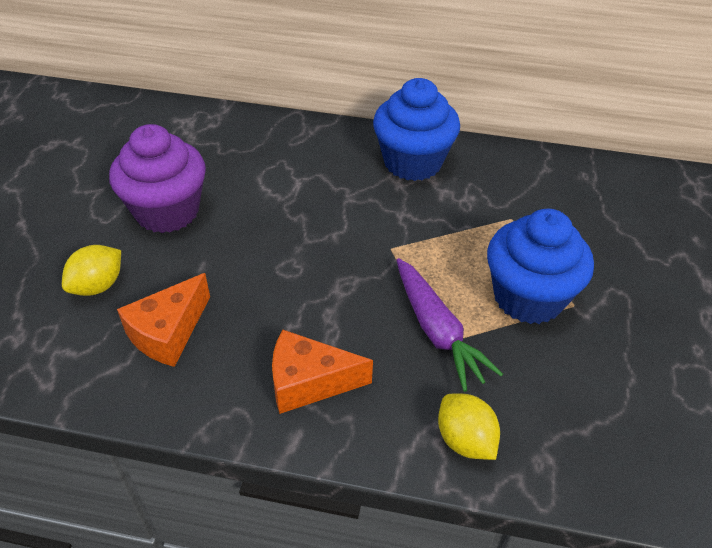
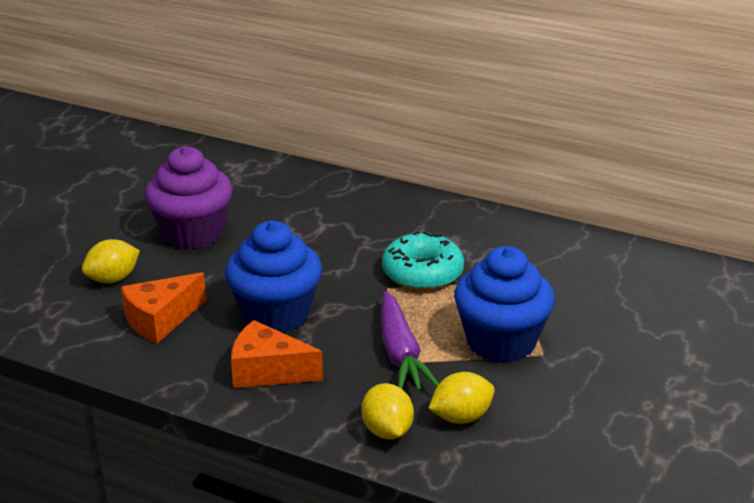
camera: 15 degrees right, 15 degrees down
blue cupcake [373,78,460,181] -> blue cupcake moved to [225,221,322,333]
none -> turquoise donut [382,231,464,291]
none -> yellow lemon [428,372,495,424]

